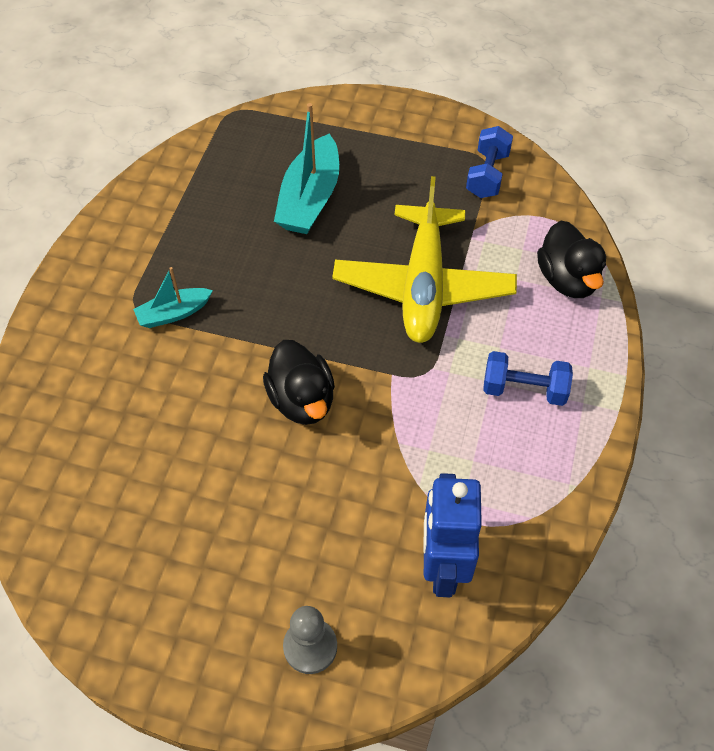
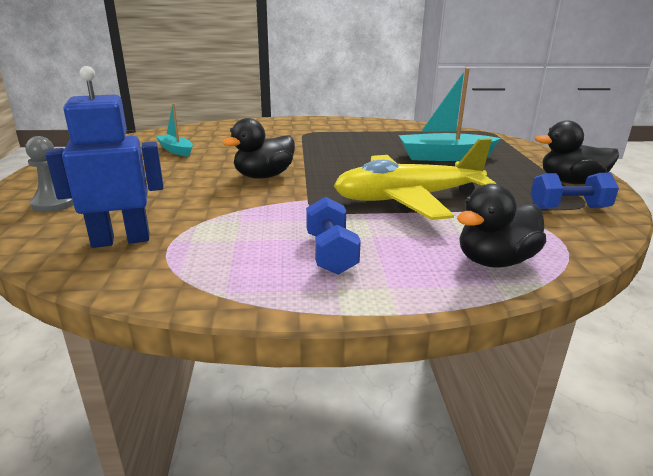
camera: 70 degrees right, 30 degrees down
turquoise boat [133,267,213,328] -> turquoise boat moved to [156,103,193,157]
none -> black duck [535,120,619,184]

